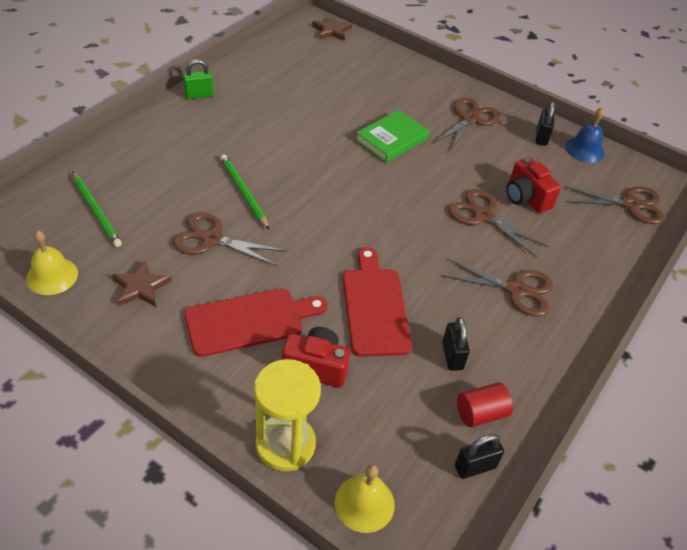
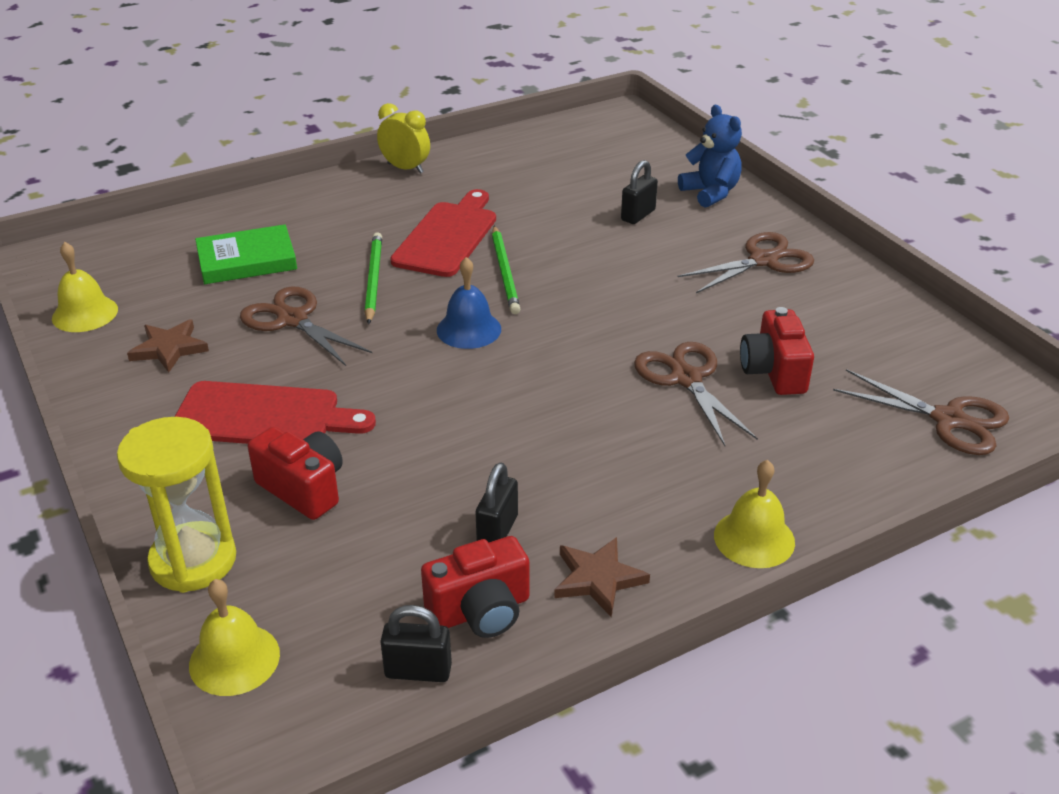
camera: 30 degrees right, 10 degrees down
green pencil [72,171,122,247] -> green pencil moved to [492,226,520,314]
green padlock [183,59,214,99] -> yellow clock [377,103,430,174]
brown star [312,16,352,41] -> brown star moved to [554,537,650,617]
red cutting board [343,247,412,357] -> red cutting board moved to [390,189,496,277]
green book [355,110,429,163] -> green book moved to [195,224,297,284]
brown scissors [440,258,554,317] -> none
red cylinder [457,382,513,428] -> red camera [421,536,529,638]
black padlock [536,102,555,146] -> black padlock moved to [621,160,658,224]
blue bell [566,108,605,163] -> blue bell moved to [437,257,501,349]
none -> blue teddy bear [678,105,742,208]
none -> yellow bell [714,460,795,568]

